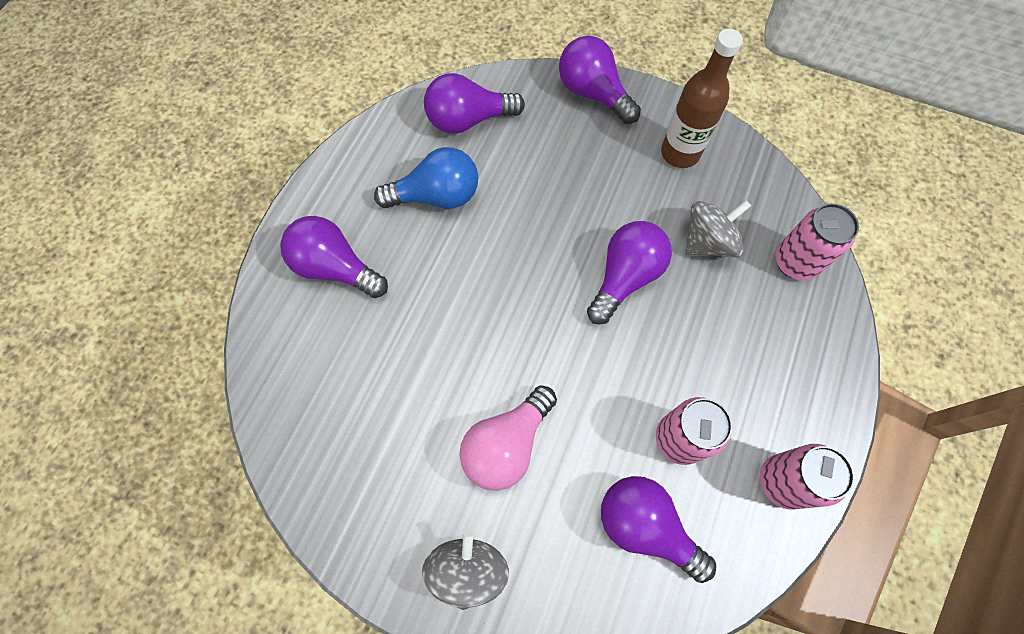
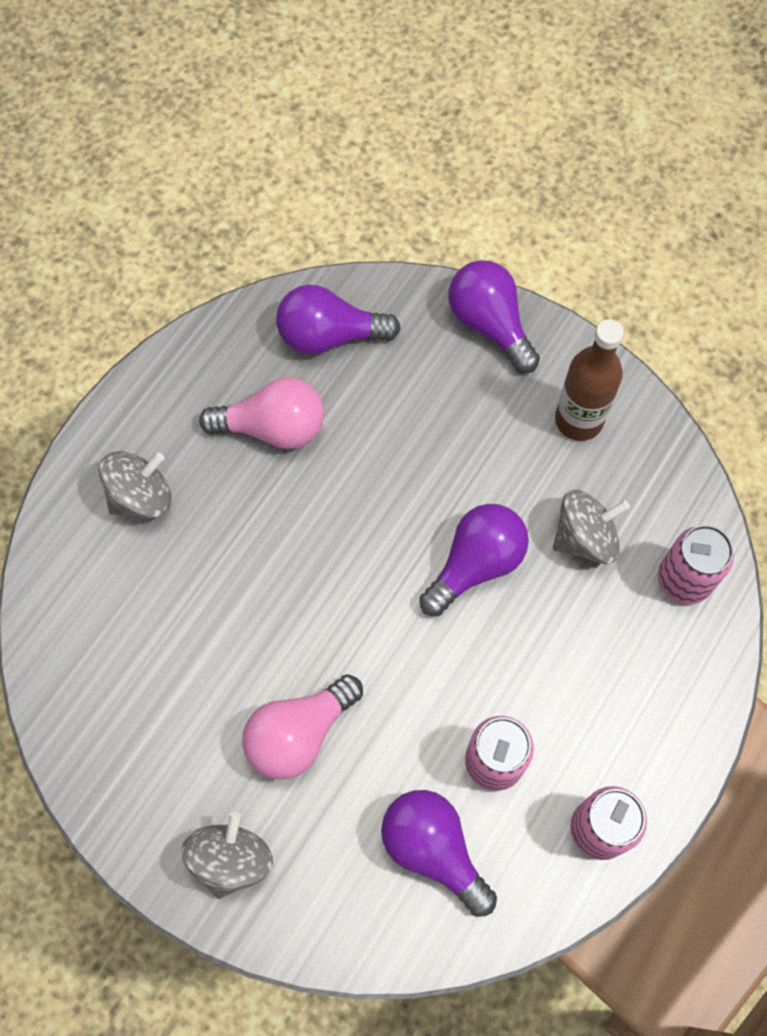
camera: 10 degrees right, 0 degrees up
purple light bulb [280,216,388,298] -> grey spinning top [99,451,172,518]
blue light bulb [374,147,478,209] -> pink light bulb [199,378,324,449]

